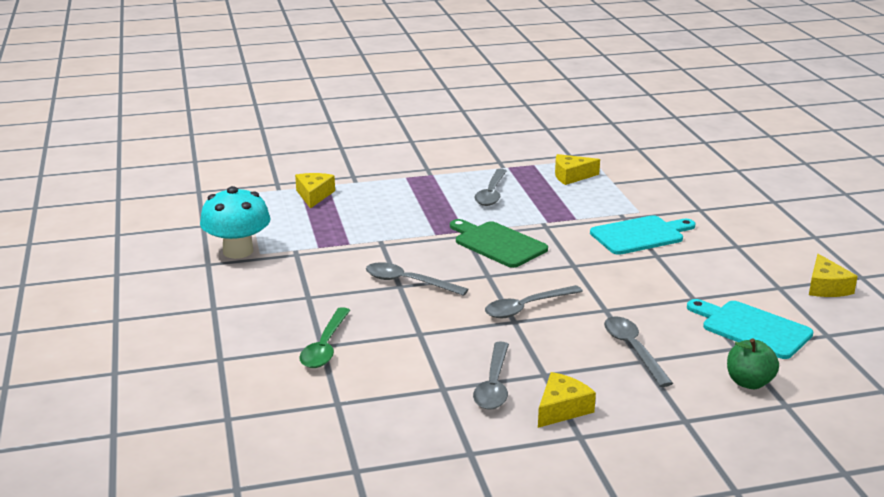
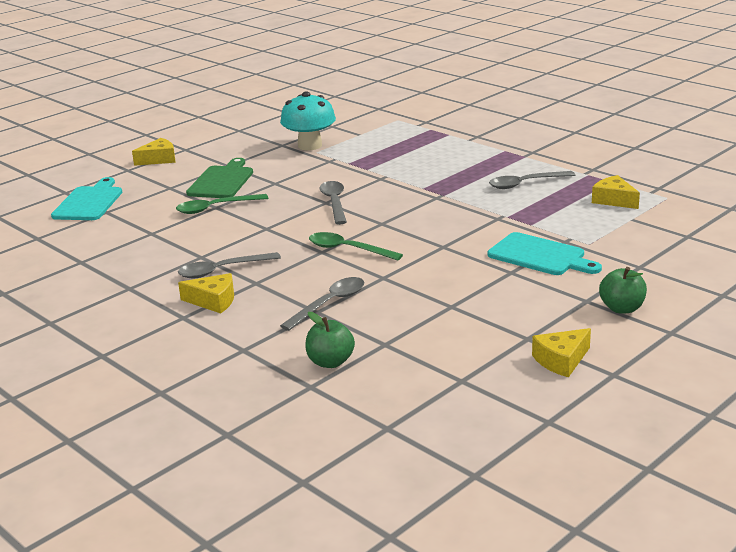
camera: 60 degrees right, 0 degrees up
yellow cheese [295,173,335,209] -> yellow cheese moved to [132,138,175,166]
green cutting board [450,219,548,268] -> green cutting board moved to [186,158,253,198]
grey spoon [485,285,583,318] -> green spoon [309,232,403,261]
turquoise cutting board [687,299,813,359] -> turquoise cutting board moved to [51,177,122,220]
none -> green apple [599,267,647,314]

